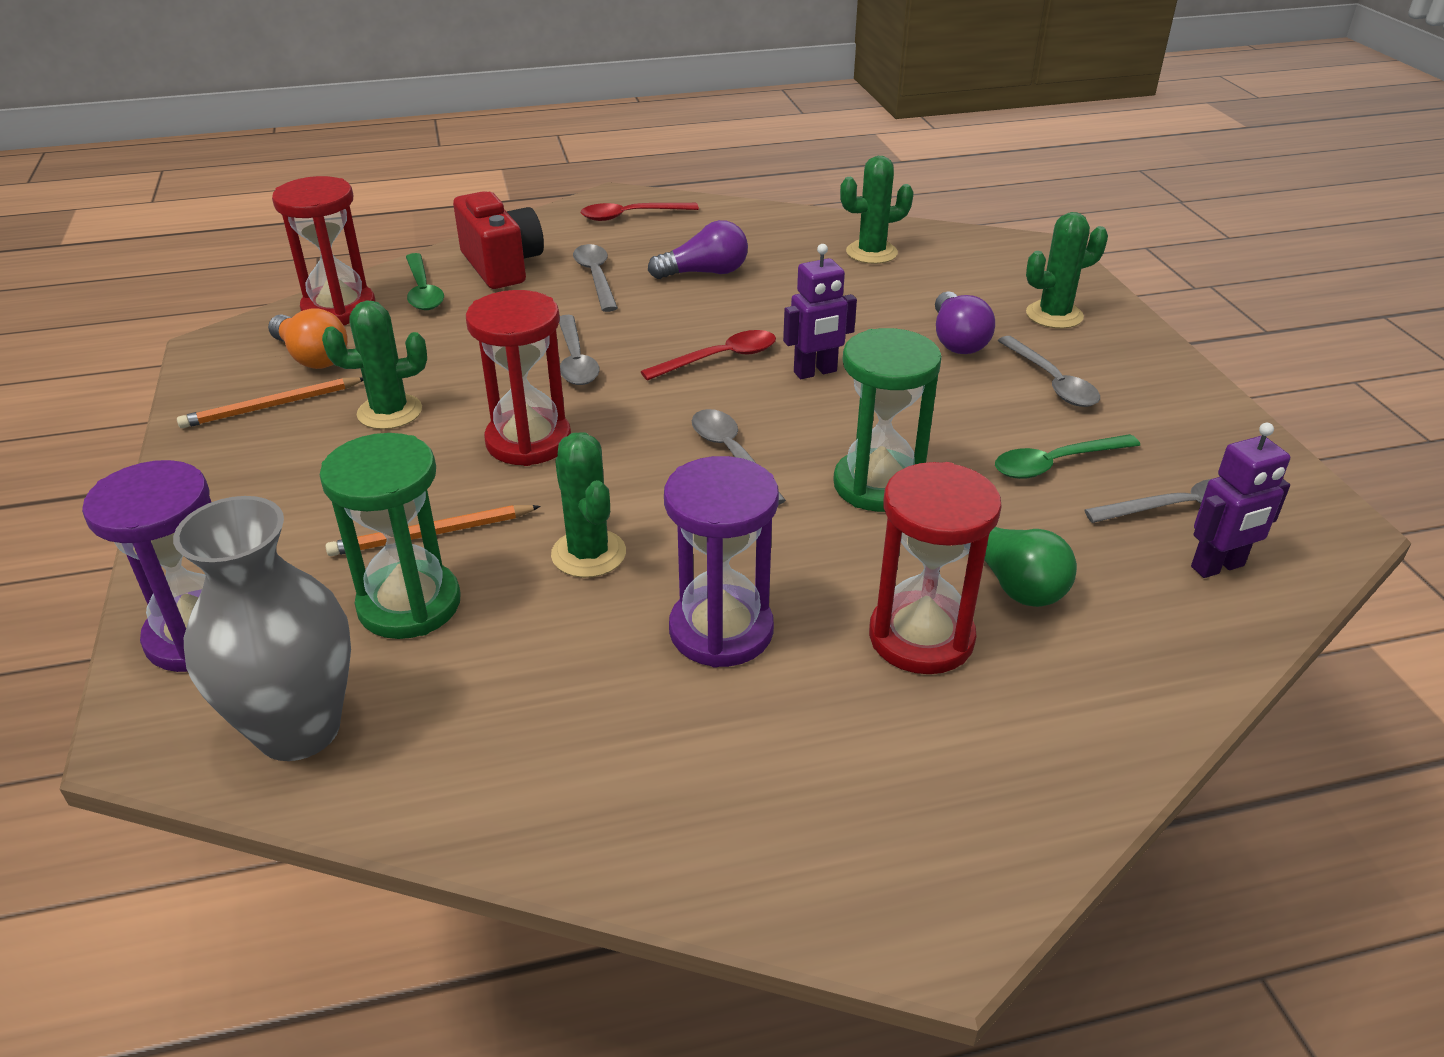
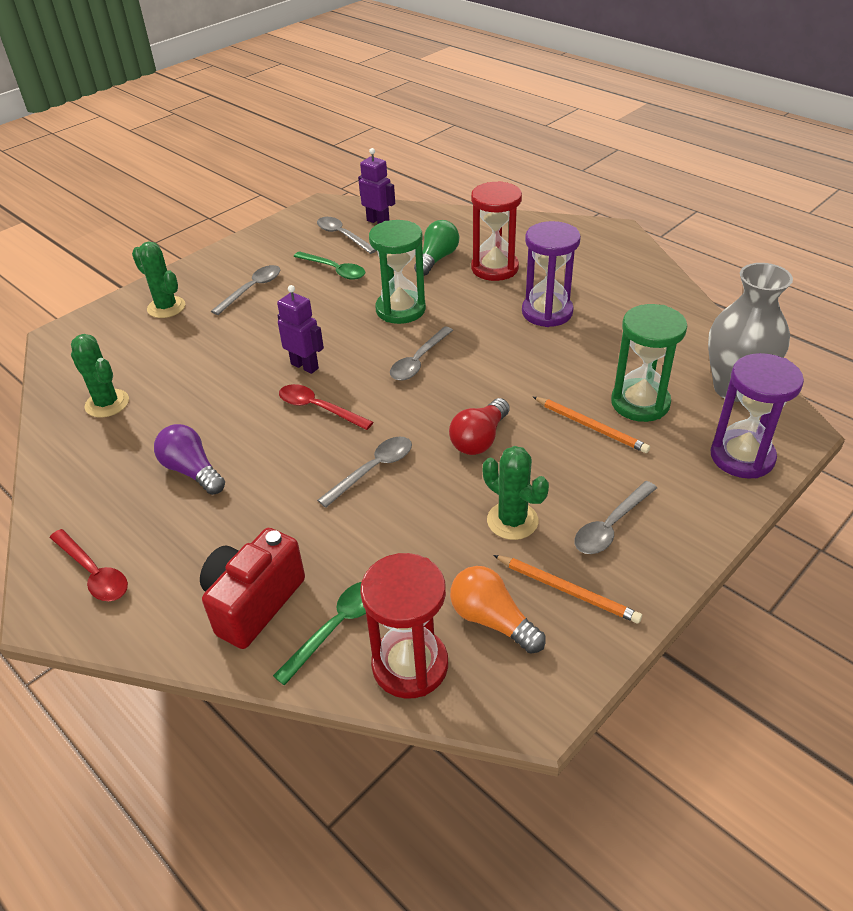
camera: 120 degrees left, 5 degrees up
orange light bulb [268,308,348,369] -> orange light bulb turned 60 degrees counterclockwise [450,566,546,654]
red hourglass [466,290,571,466] -> red light bulb [449,398,510,455]
green cactus [551,432,626,578] -> none
grey spoon [573,244,618,312] -> grey spoon moved to [574,481,657,554]
purple light bulb [935,291,995,354] -> none

